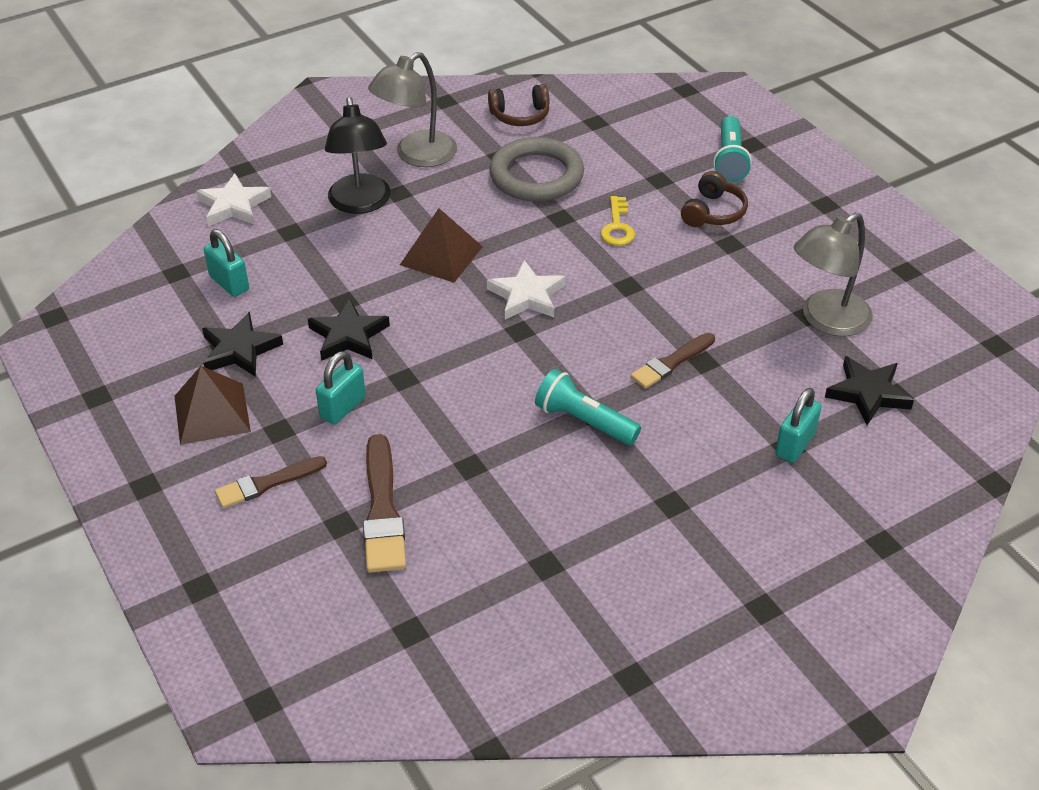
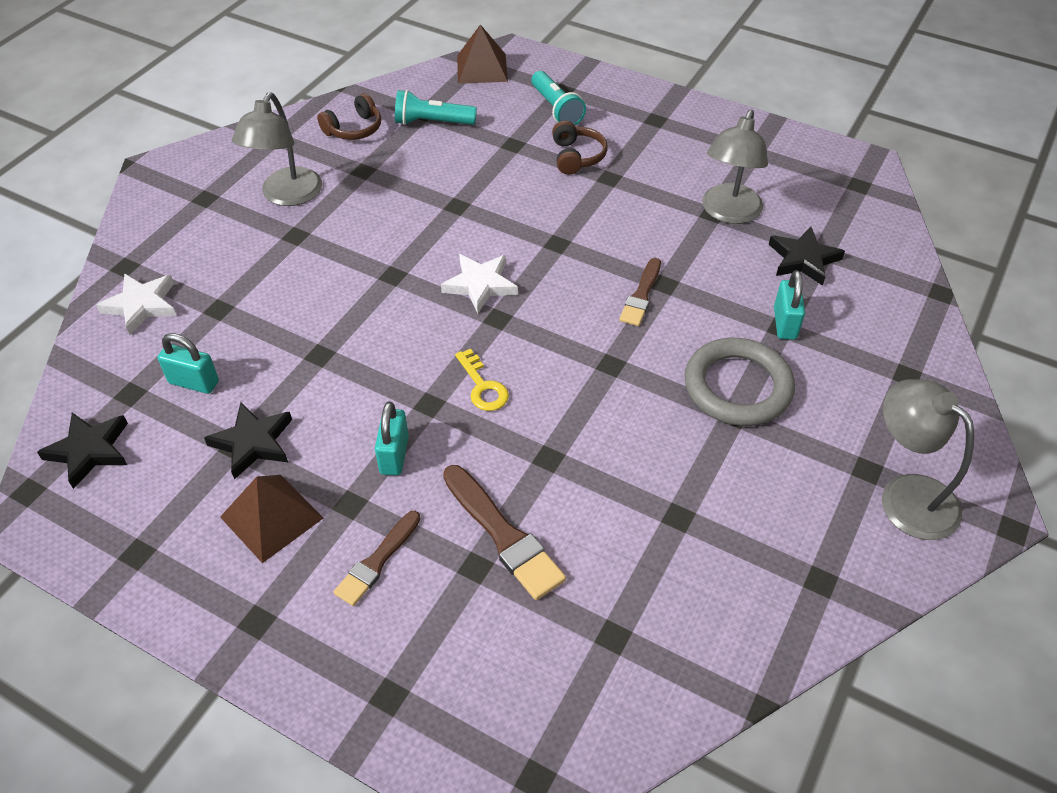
camera: 30 degrees left, 5 degrees up
black star [308,298,390,361] -> black star moved to [37,413,128,489]
black lamp [325,97,391,214] -> none
brown pyramid [400,208,483,283] -> brown pyramid moved to [457,24,508,84]
grey ring [489,137,584,202] -> grey ring moved to [684,338,795,426]
turquoise flashlight [535,369,641,445] -> turquoise flashlight moved to [395,90,477,125]
yellow key [600,196,635,246] -> yellow key moved to [455,349,509,411]
none -> grey lamp [882,379,974,540]

